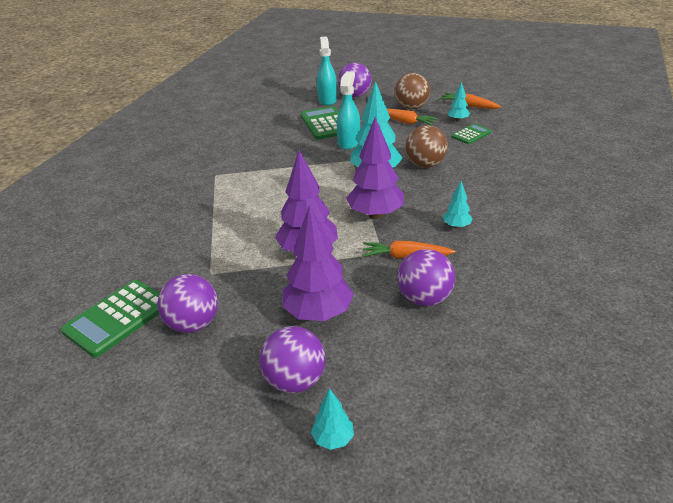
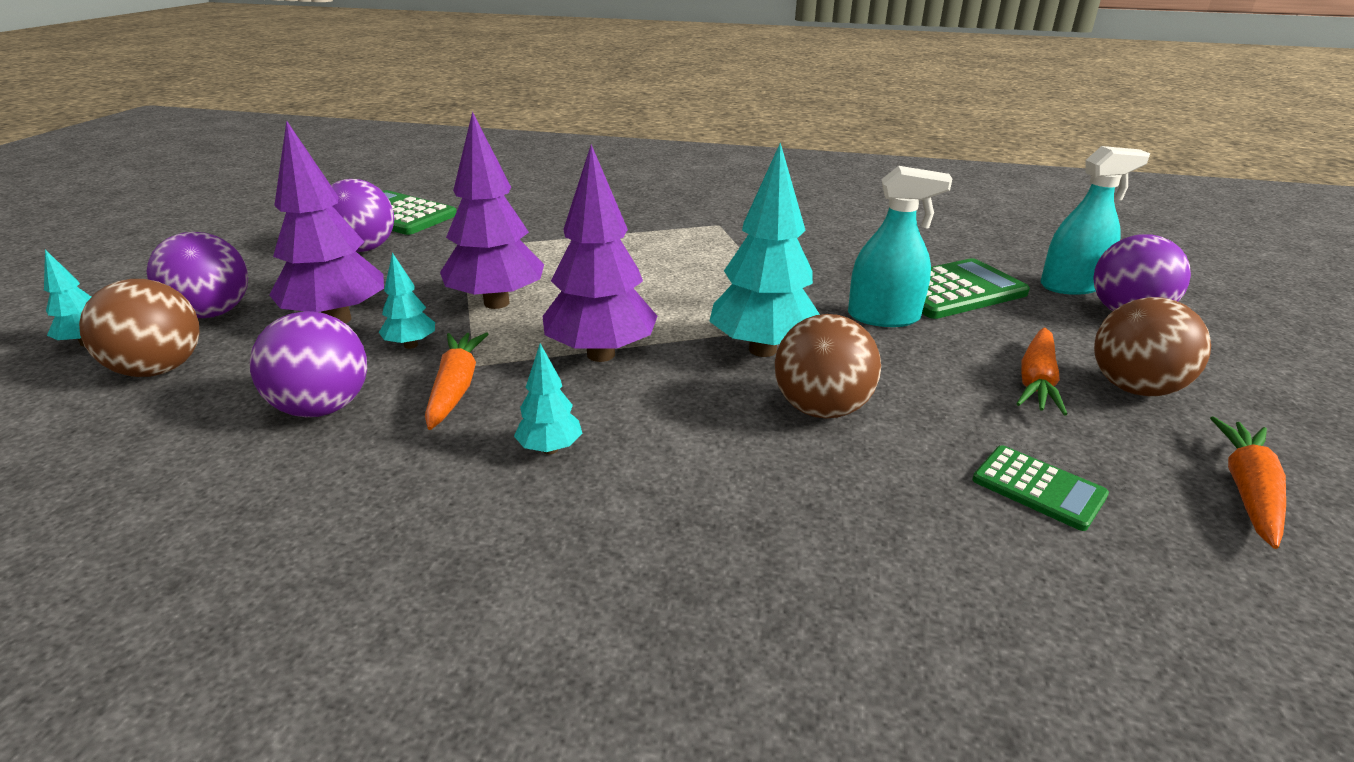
camera: 80 degrees right, 5 degrees down
turquoise tree [448,82,470,122] -> turquoise tree moved to [379,252,435,349]
none -> brown ball [79,279,200,377]

